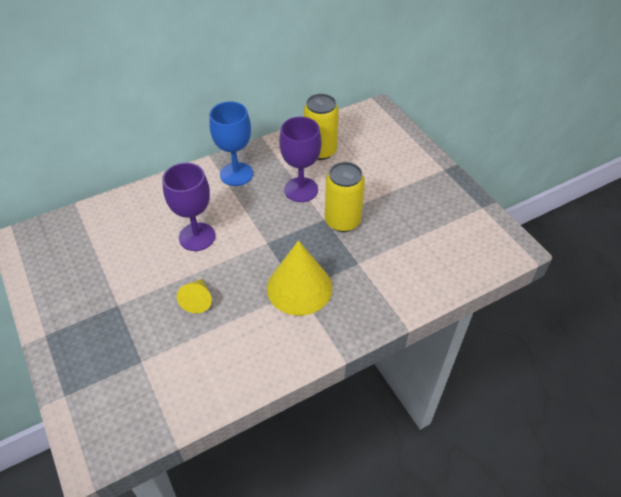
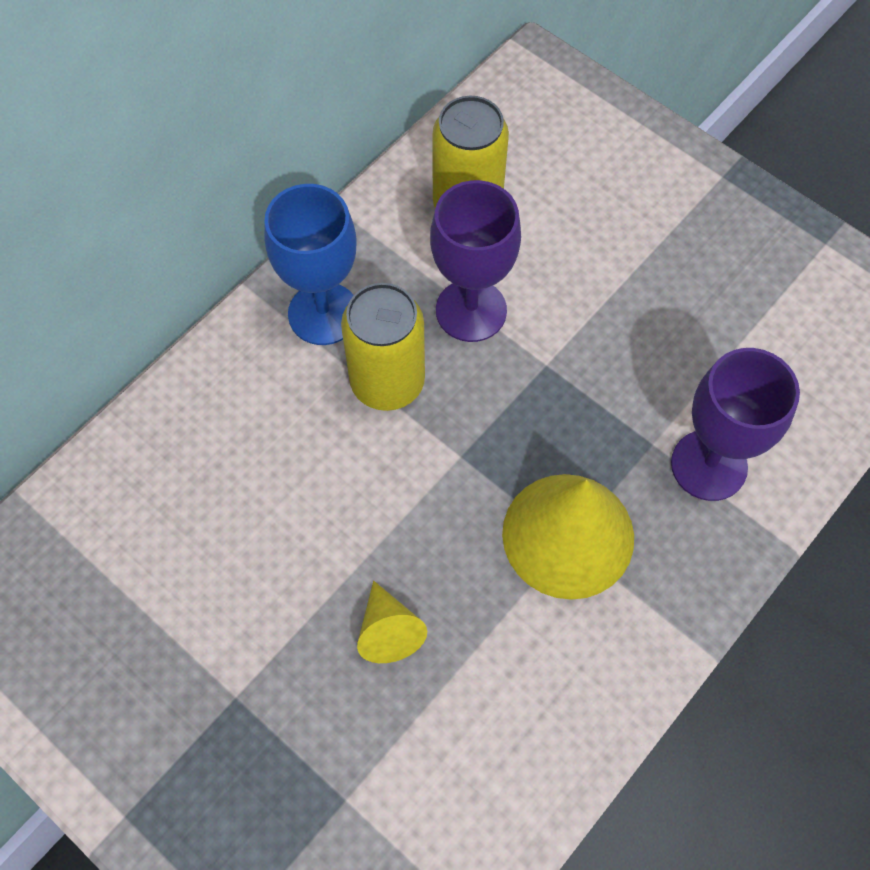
camera: 20 degrees left, 15 degrees up
purple goblet [162,163,215,251] -> purple goblet moved to [671,348,800,501]
yellow can [325,162,365,232] -> yellow can moved to [341,283,425,411]

